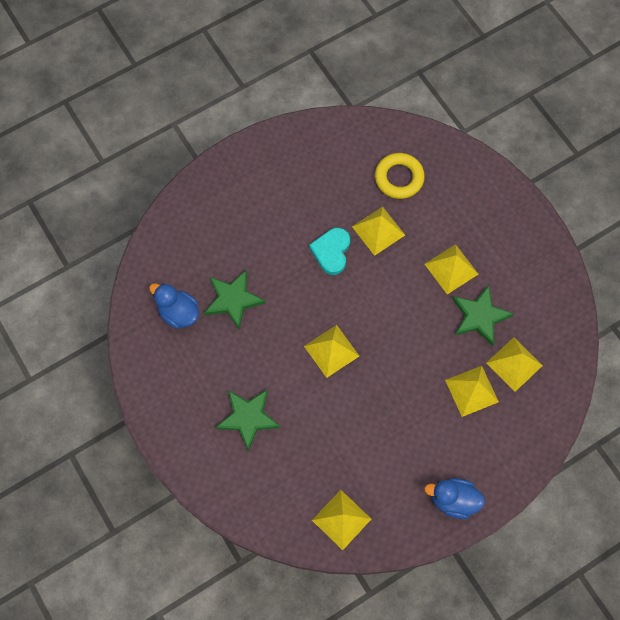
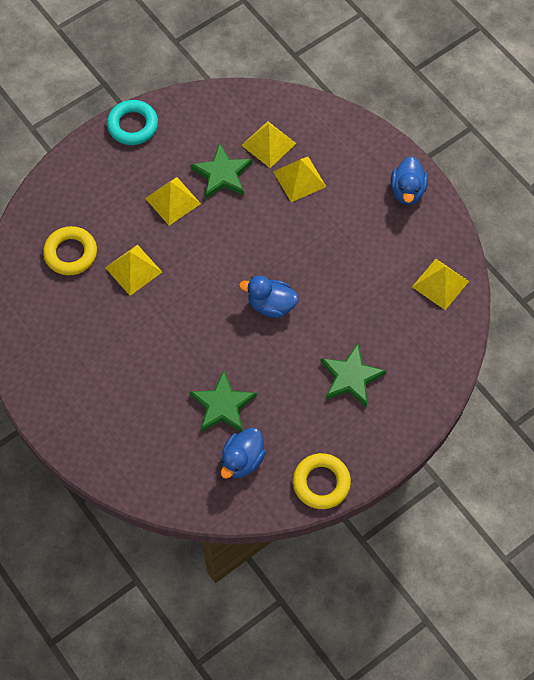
camera: 95 degrees left, 5 degrees down
yellow pyramid [304,325,359,378] -> blue duck [239,276,299,318]
turquoise heart [309,228,350,275] -> none
none -> turquoise ring [107,100,158,145]
none -> yellow ring [293,453,351,509]

